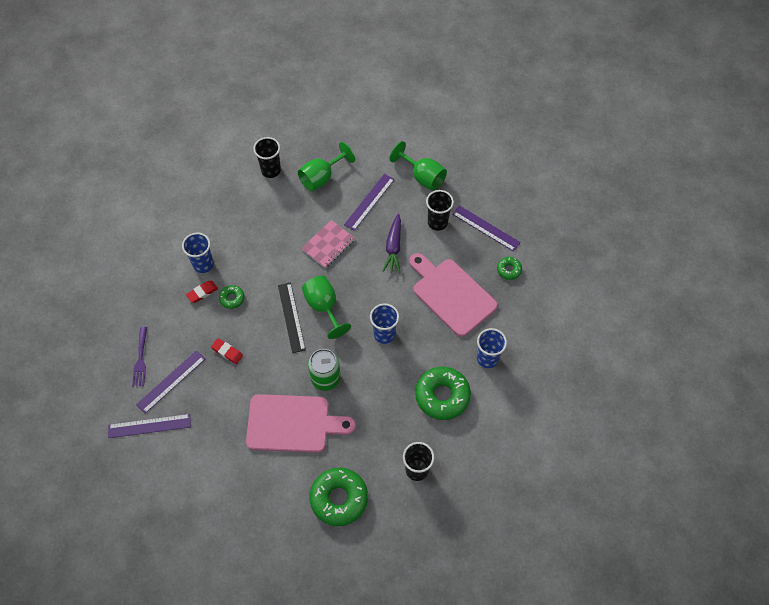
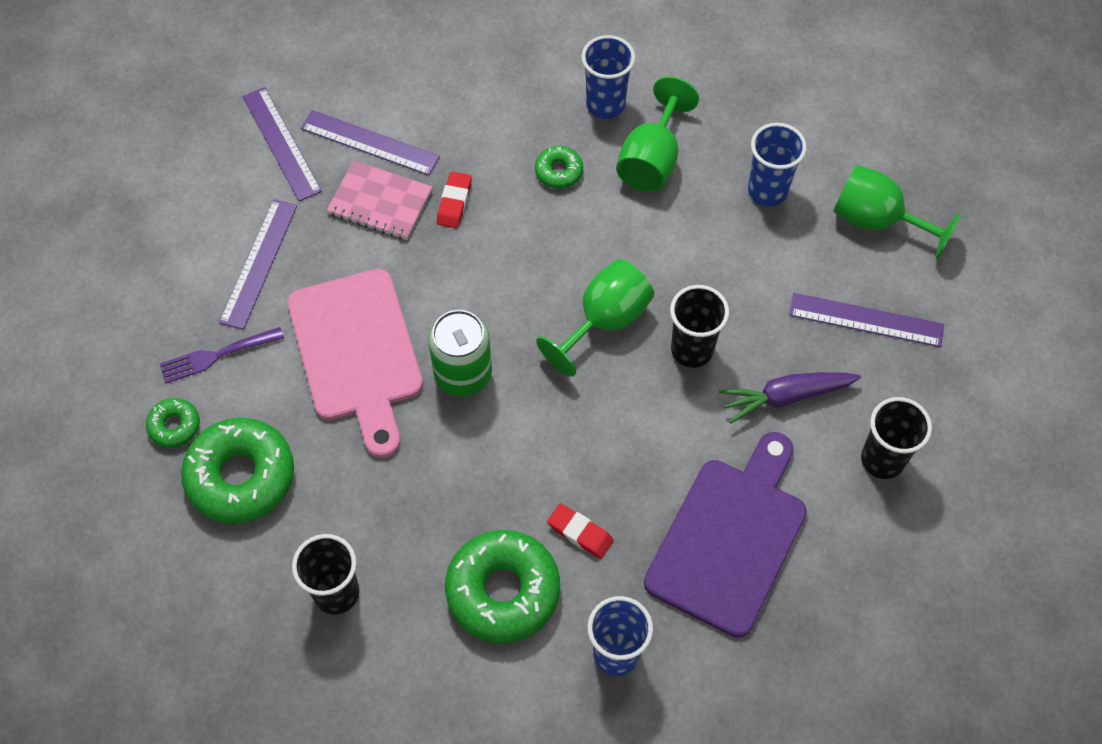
camera: 70 degrees right, 0 degrees up
purple fork [132,327,147,386] -> purple fork moved to [160,327,284,383]
red eraser [186,281,218,303] -> red eraser moved to [547,503,614,559]
black cup [253,137,281,178] -> black cup moved to [670,285,729,368]
black ruler [278,282,306,353] -> none
pink notebook [301,220,355,268] -> pink notebook moved to [327,160,432,240]
blue cup [370,304,399,344] -> blue cup moved to [748,123,807,206]
green goblet [390,141,447,191] -> green goblet moved to [616,76,699,192]
pink cutting board [409,253,498,337] -> purple cutting board [644,432,807,638]
purple ruler [453,205,521,252] -> purple ruler moved to [219,199,297,330]
green donut [497,257,522,280] -> green donut moved to [146,398,200,448]

